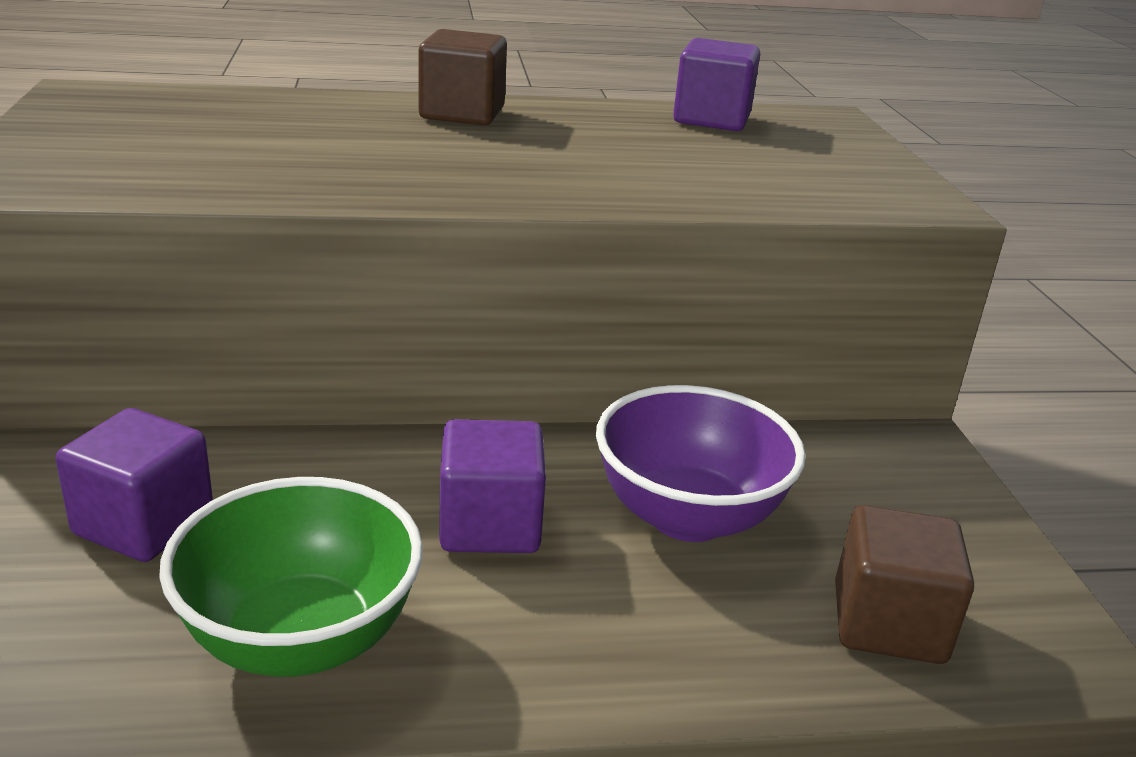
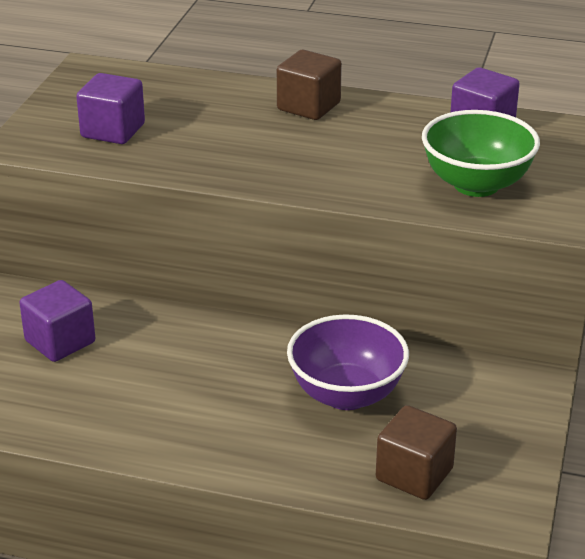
camera: 25 degrees right, 5 degrees up
green bowl [159,477,423,677] -> green bowl moved to [422,110,540,197]
purple cube [439,419,546,553] -> purple cube moved to [76,73,145,144]

